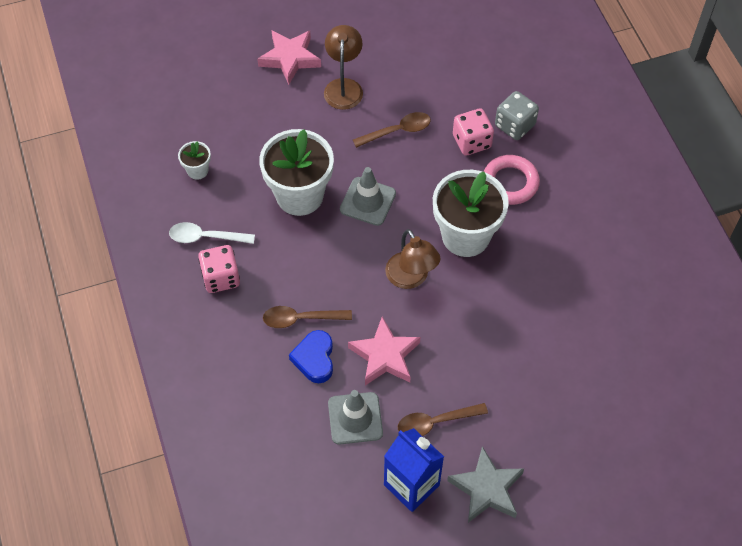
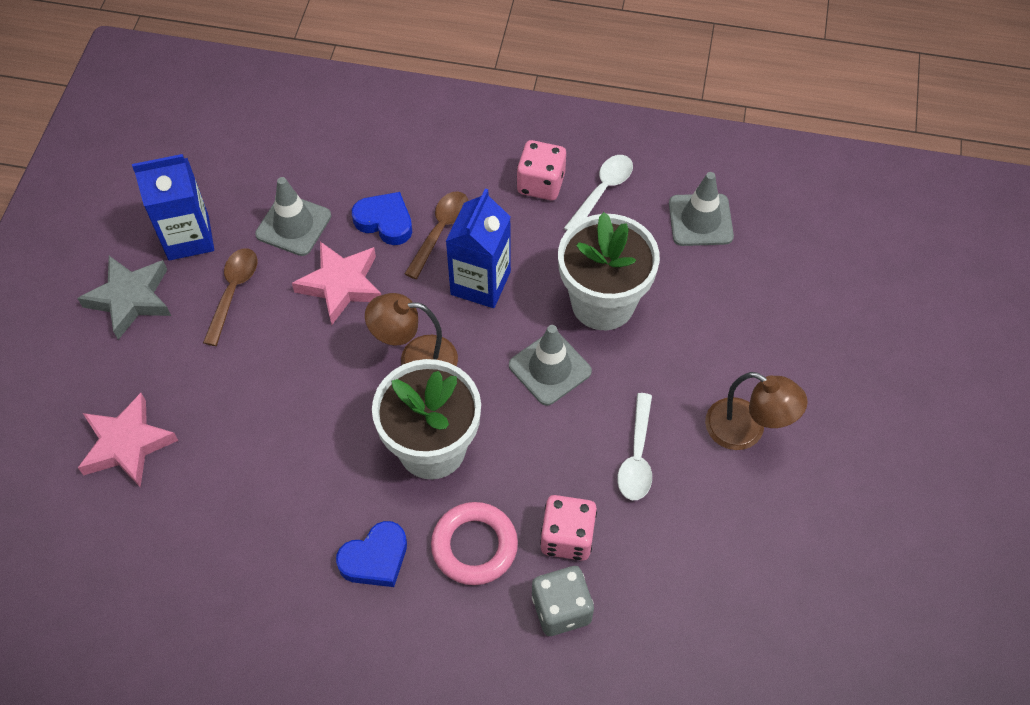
camera: 120 degrees right, 0 degrees up
white flower pot [178,141,211,180] -> grey traffic cone [669,172,734,246]
pink star [257,30,321,85] -> pink star moved to [78,393,179,488]
brown spoon [353,112,431,148] -> white spoon [617,393,652,500]
none -> blue heart [336,521,407,587]
none -> blue carton [446,188,511,308]

